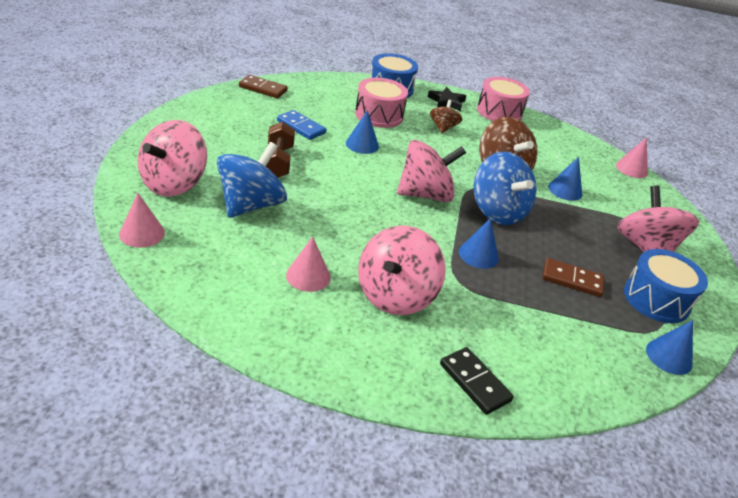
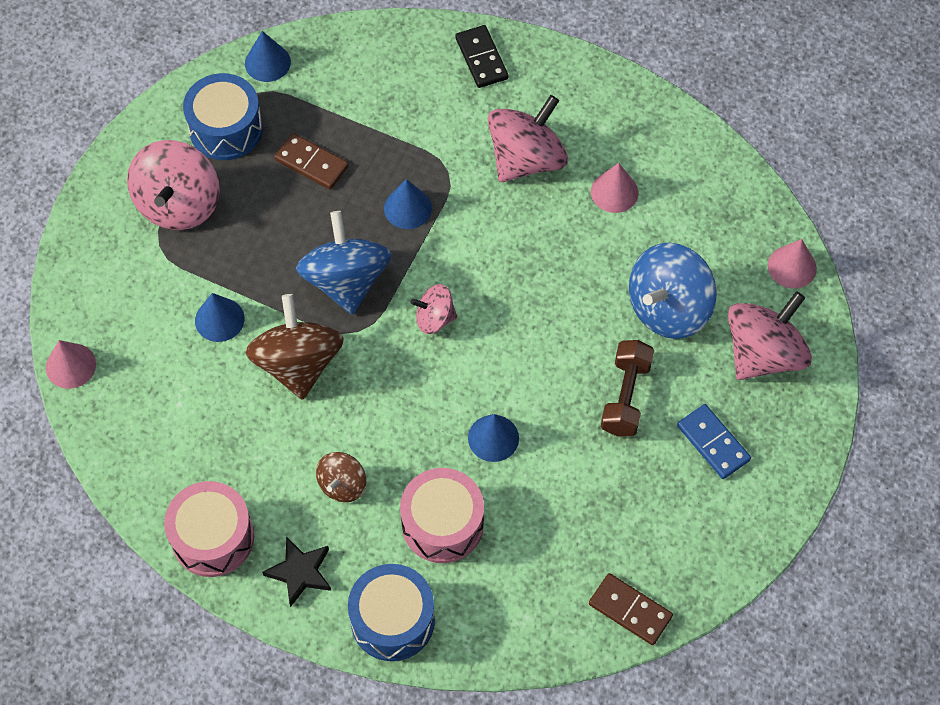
camera: 160 degrees left, 25 degrees up
blue domino [277,110,326,140] -> blue domino moved to [677,404,751,479]
pink spinning top [397,140,466,202] -> pink spinning top [410,284,457,334], size x0.54

